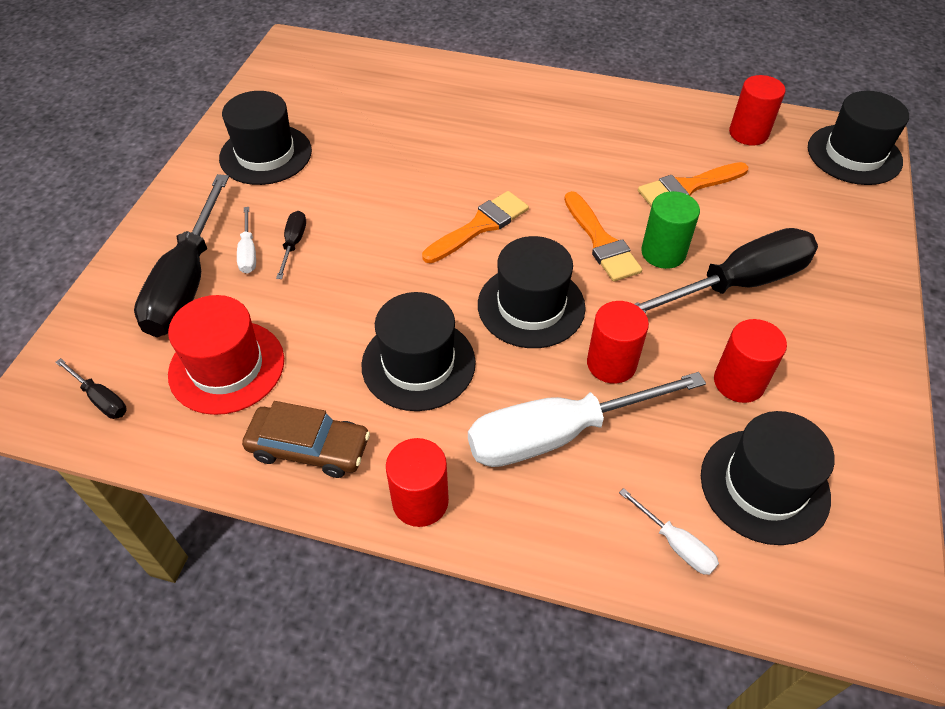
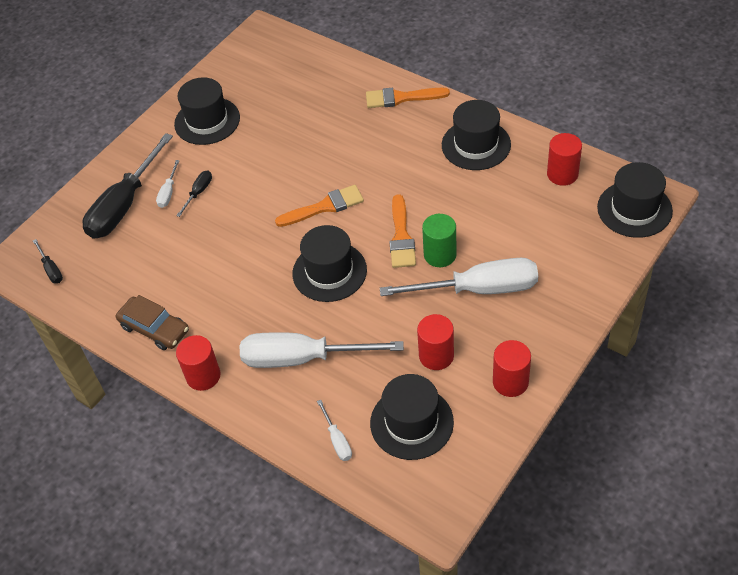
camera: 25 degrees right, 0 degrees up
red hat [168,295,284,415] -> none
black hat [361,292,476,411] -> black hat moved to [442,100,511,170]
red cylinder [587,301,649,384] -> red cylinder moved to [493,340,531,397]
black screwdriver [635,228,818,313] -> white screwdriver [380,258,538,296]
orange brush [638,162,748,206] -> orange brush moved to [366,88,450,108]

